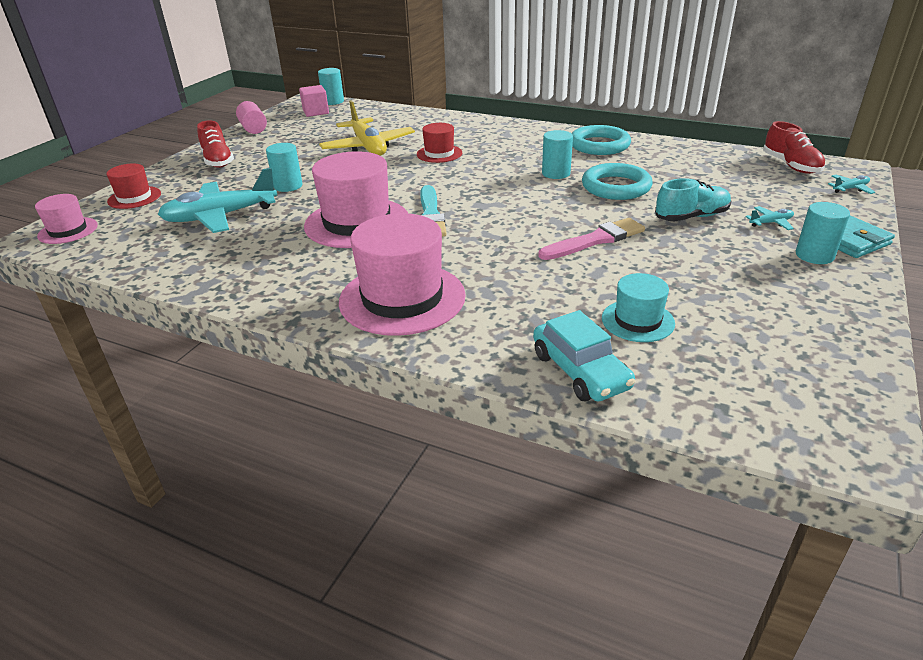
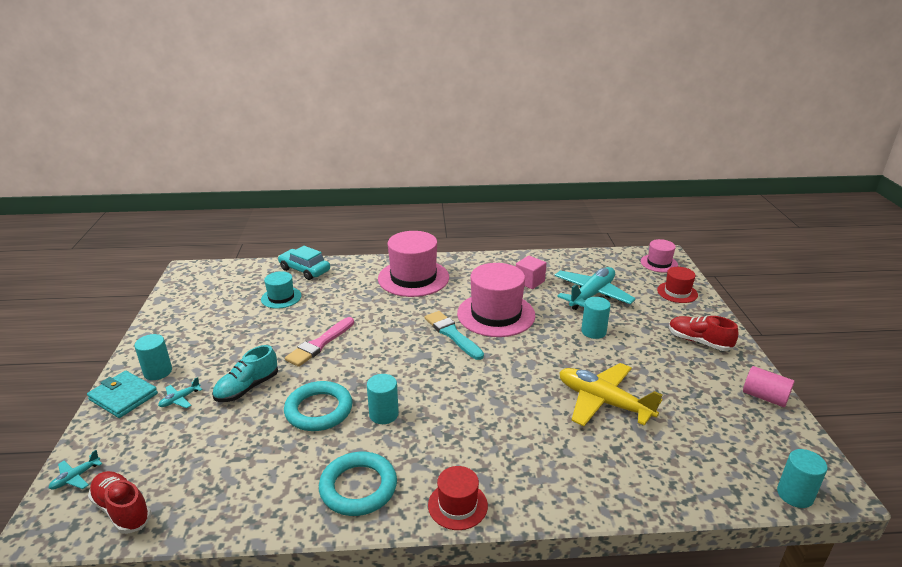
camera: 150 degrees right, 5 degrees down
pink cube [299,85,329,117] -> pink cube moved to [516,256,547,289]
red hat [417,123,462,163] -> red hat moved to [428,466,488,530]

